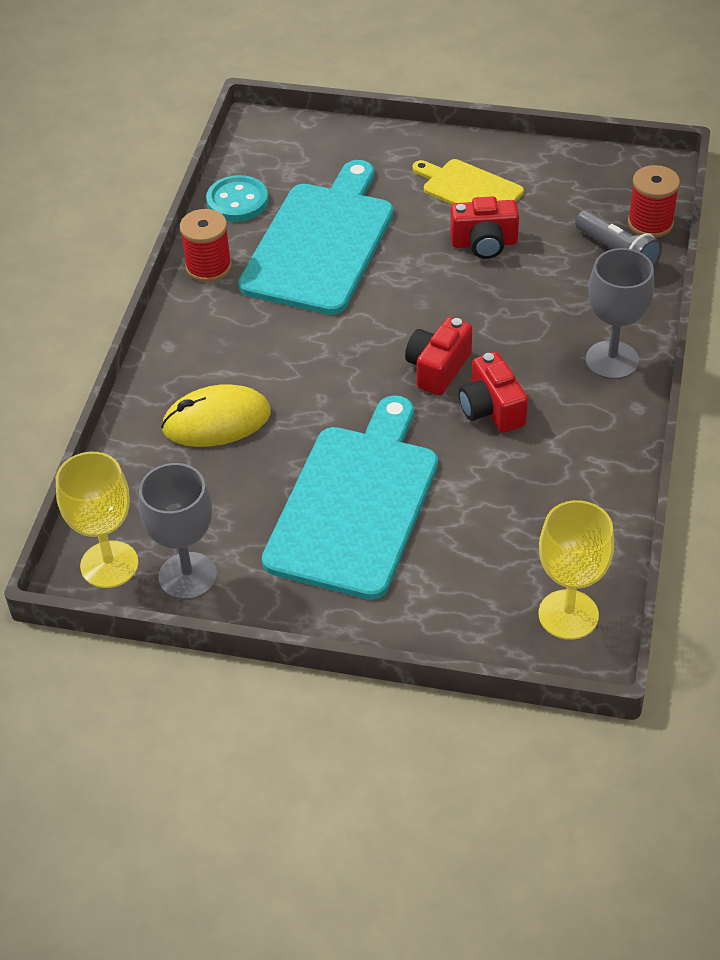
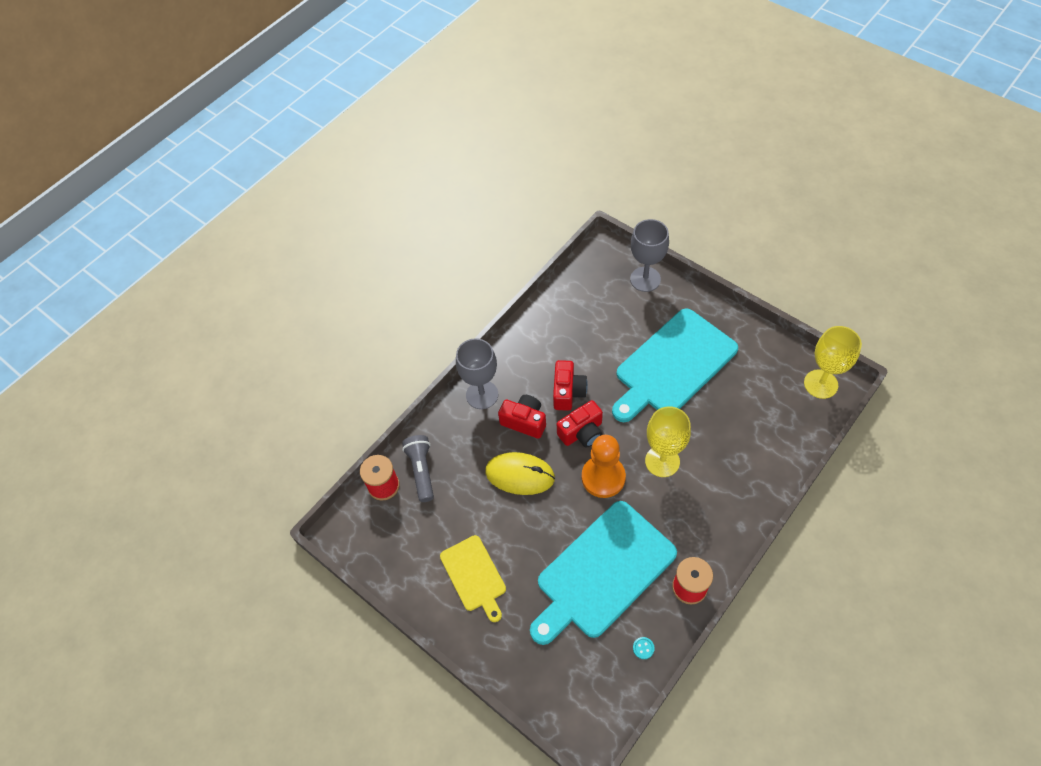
camera: 150 degrees left, 10 degrees up
grey goblet [139,463,217,600] -> grey goblet moved to [630,219,669,292]
yellow mouse [161,384,271,447] -> yellow mouse moved to [485,452,555,495]
turquoise button [206,175,268,222] -> turquoise button [633,637,654,659], size x0.43
red camera [450,196,519,259] -> red camera moved to [498,395,546,439]
yellow goblet [539,500,614,640] -> yellow goblet moved to [645,406,691,477]
none -> orange pawn [582,435,626,498]

